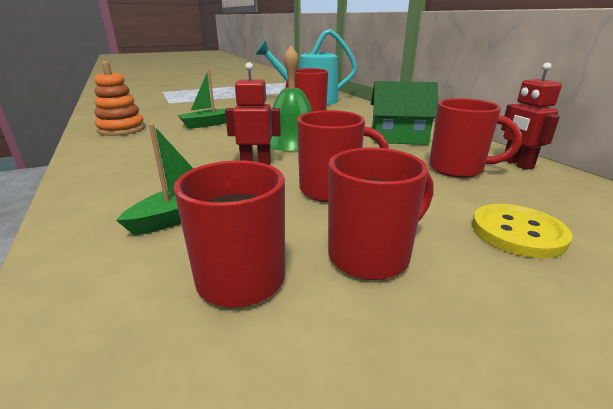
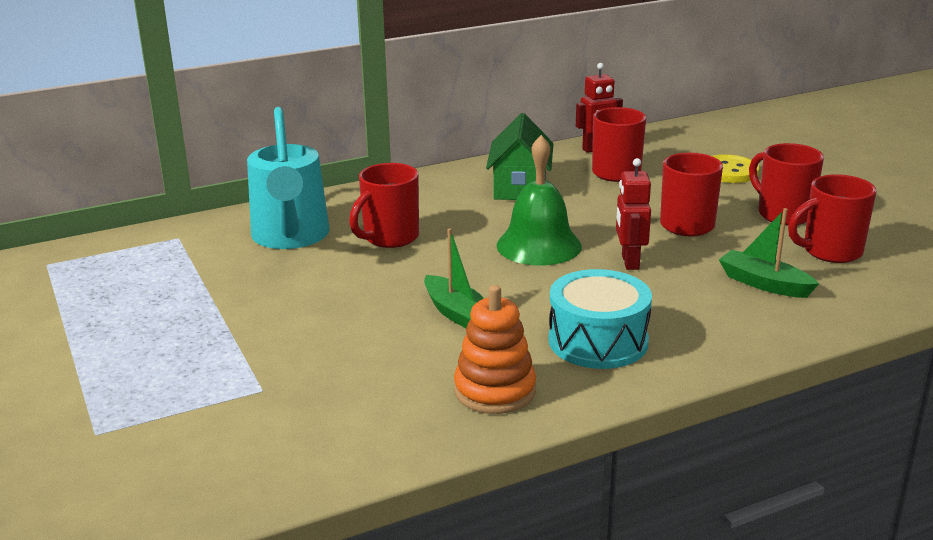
camera: 90 degrees left, 0 degrees up
none -> turquoise drum [549,269,652,369]

